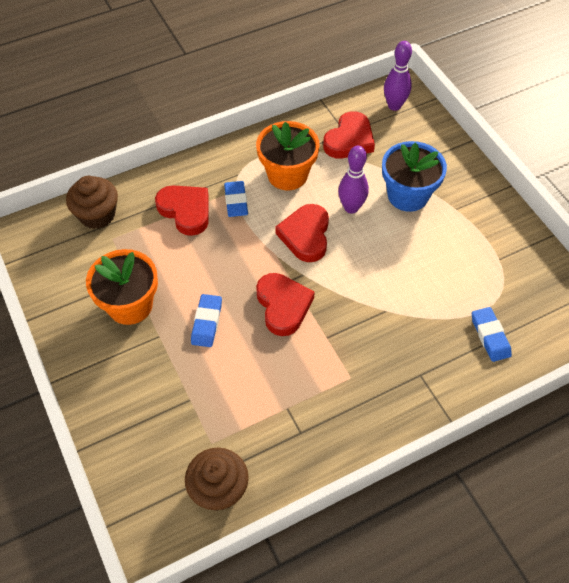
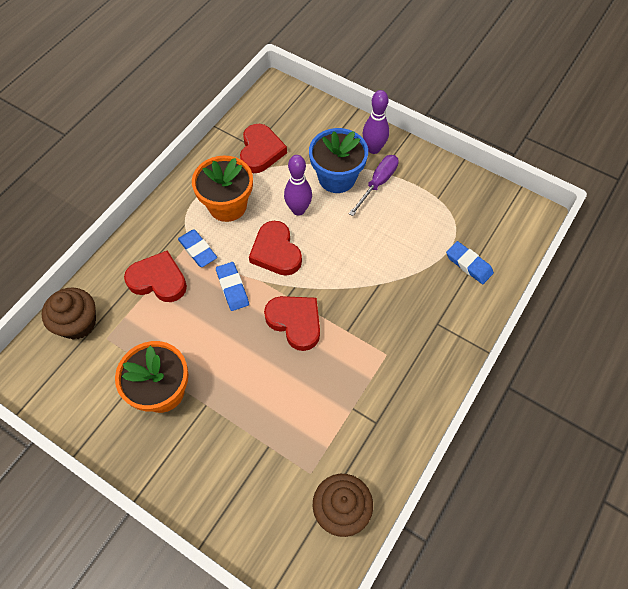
camera: 30 degrees left, 5 degrees up
blue eraser [191,294,222,347] -> blue eraser moved to [216,262,249,311]
purple bowling pin [384,41,412,111] -> purple bowling pin moved to [363,90,389,154]
none -> purple screwdriver [349,155,399,216]

